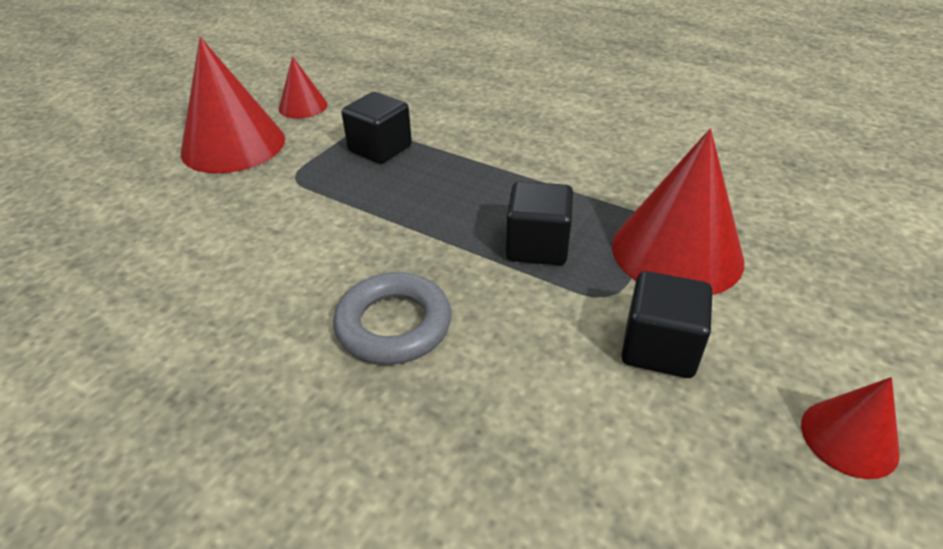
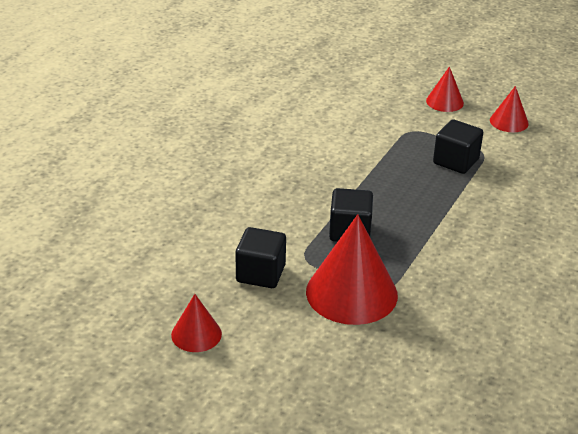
camera: 85 degrees right, 5 degrees down
red cone [181,37,285,173] -> red cone [426,66,464,112], size x0.52
grey ring [333,272,452,365] -> none

